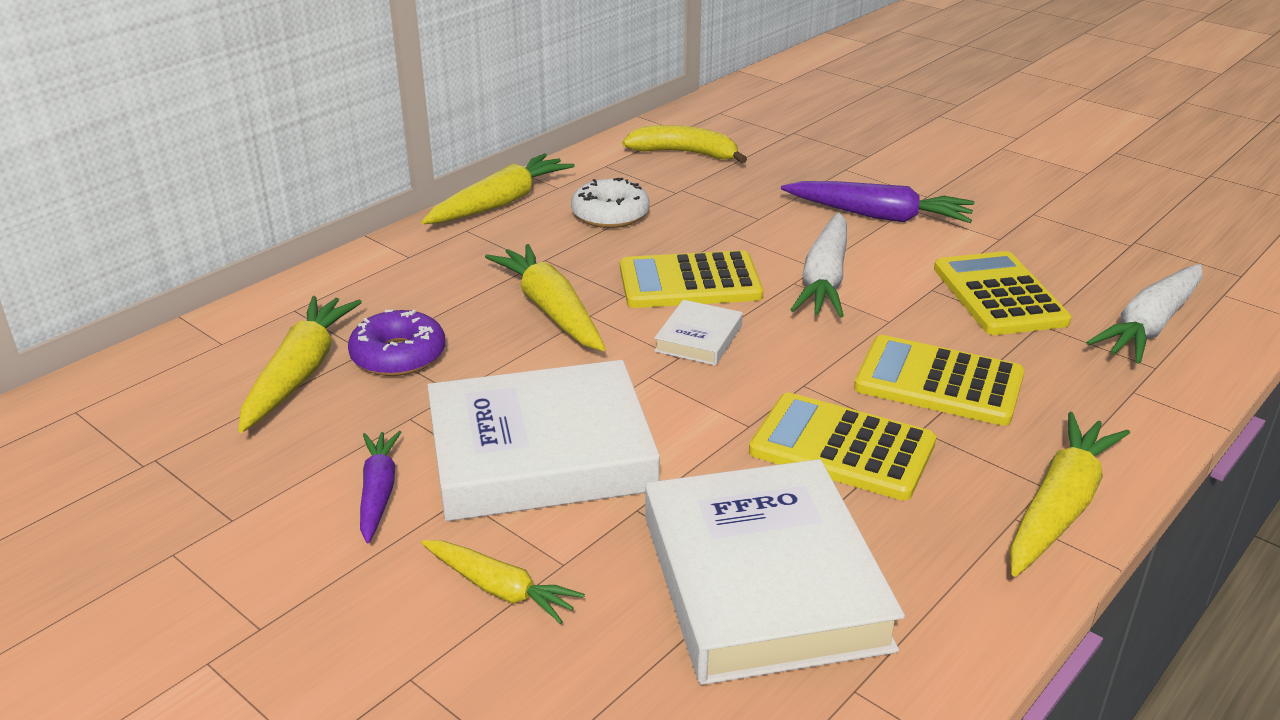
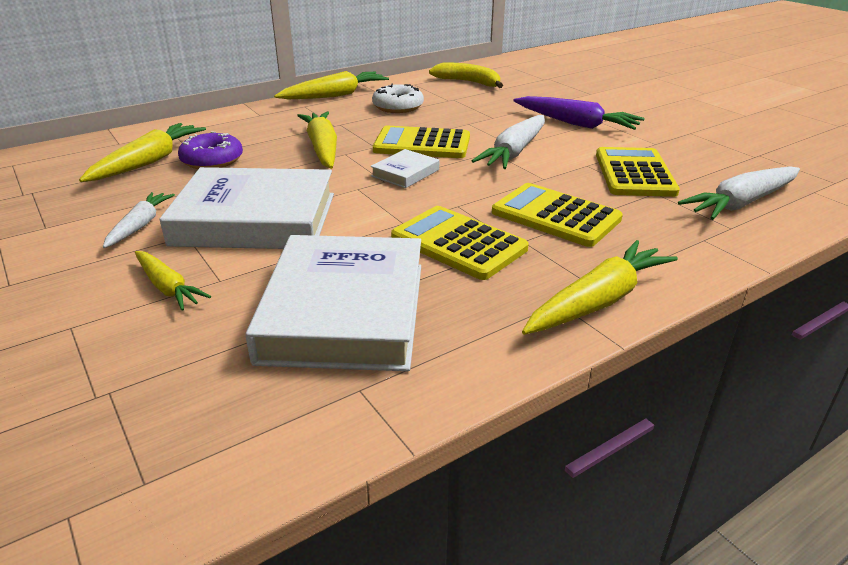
camera: 15 degrees right, 0 degrees up
purple carrot [360,431,401,543] -> white carrot [103,192,175,248]

